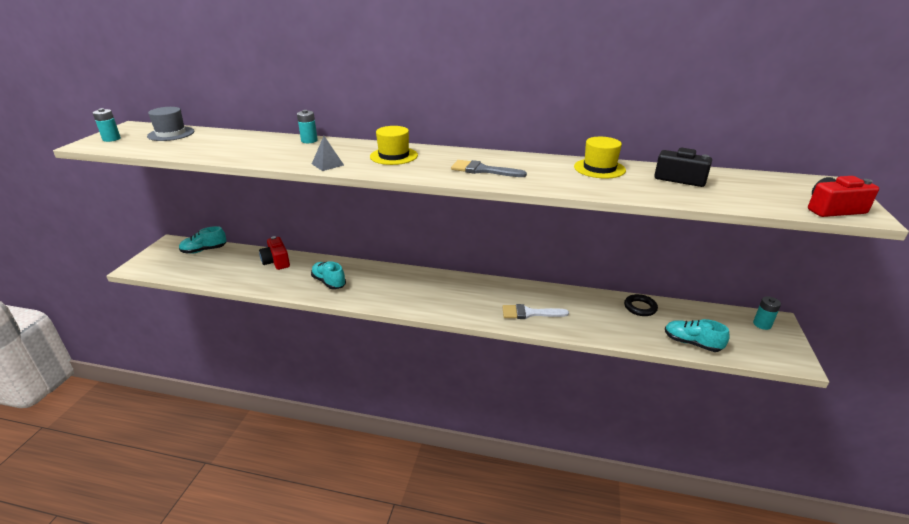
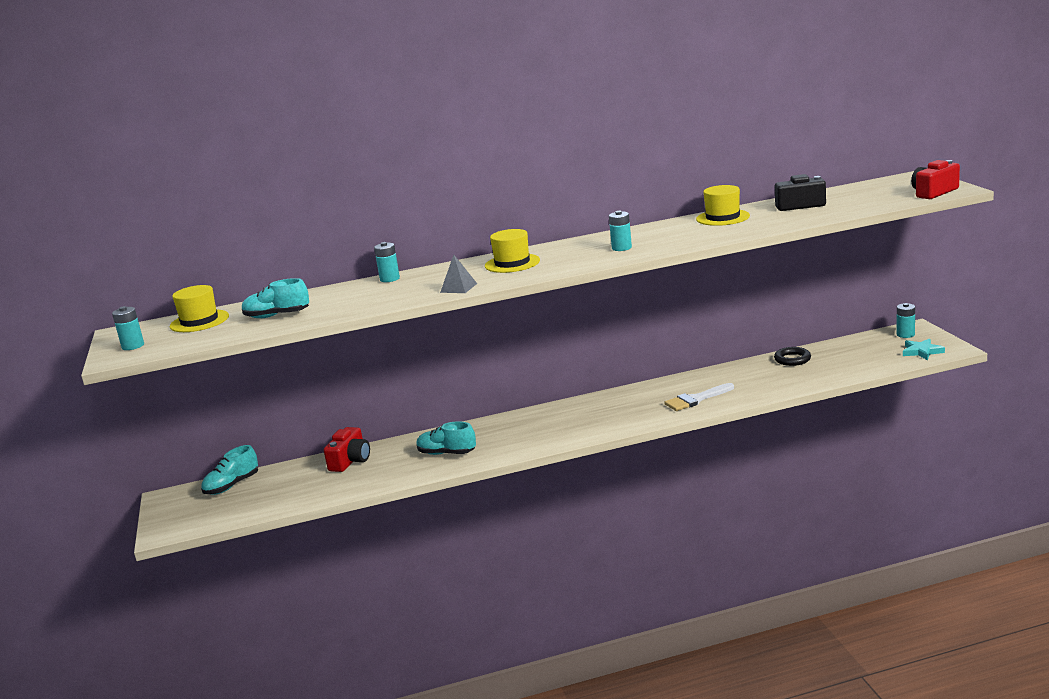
camera: 25 degrees left, 10 degrees down
grey hat [147,107,194,141] -> yellow hat [170,285,229,332]
red camera [259,236,290,270] -> red camera turned 105 degrees counterclockwise [324,427,370,472]
grey brush [451,160,527,177] -> turquoise battery [609,211,632,251]
turquoise shoe [665,319,730,352] -> turquoise shoe moved to [242,278,309,318]
none -> turquoise star [903,339,945,360]

